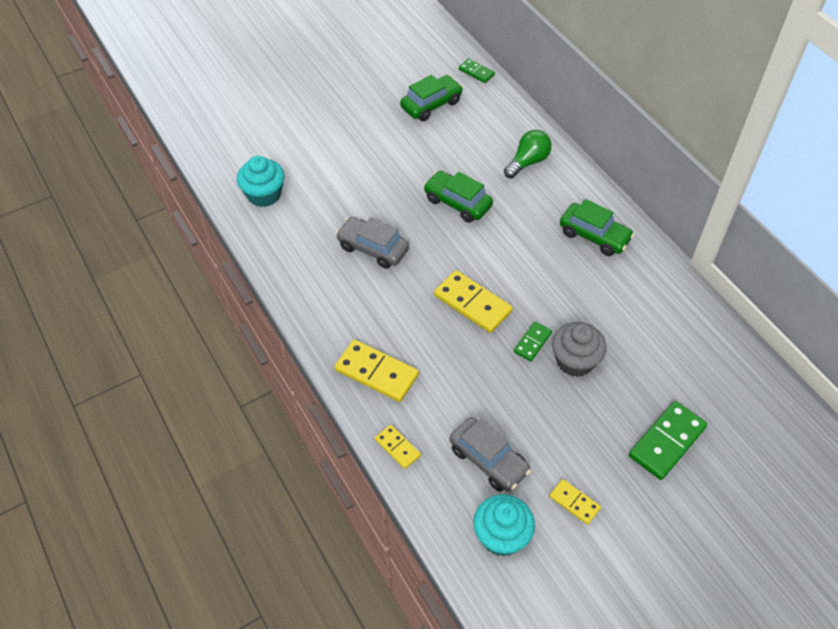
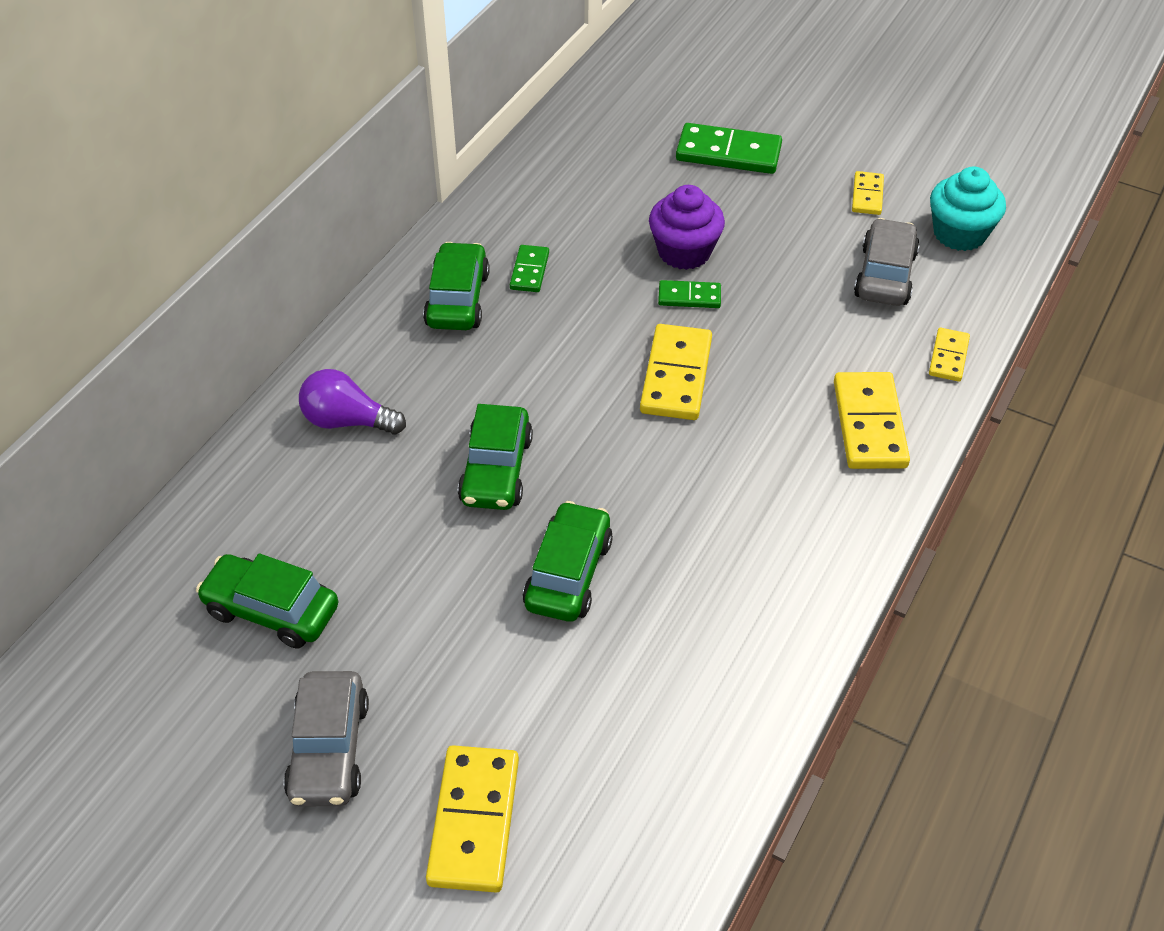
camera: 120 degrees left, 5 degrees down
turquoise cupcake [237,156,285,207] -> none
grey car [336,217,409,269] -> grey car moved to [284,671,369,807]
green domino [459,58,495,83] -> green domino moved to [510,245,549,292]
green light bulb [504,130,552,179] -> purple light bulb [299,369,406,435]
grey cupcake [552,322,607,377] -> purple cupcake [649,185,725,270]
none -> yellow domino [426,745,519,893]
none -> green car [523,501,613,622]

